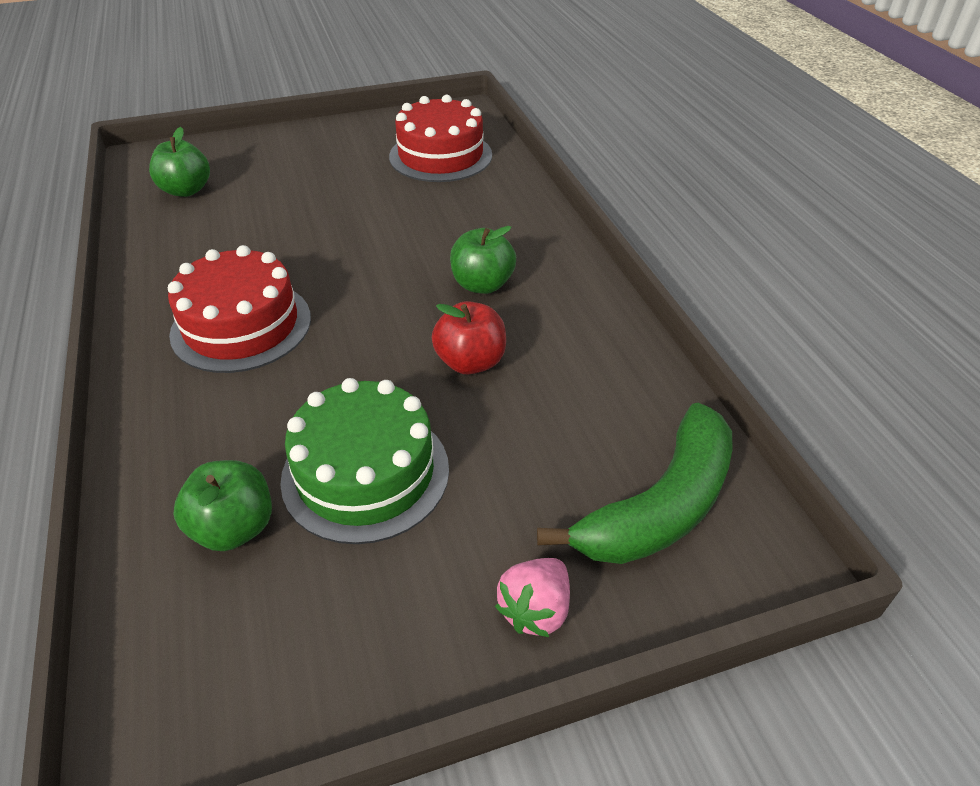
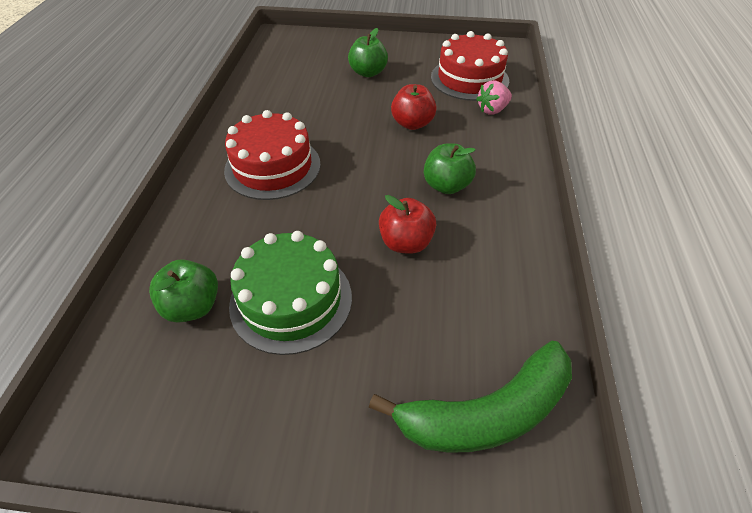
camera: 25 degrees right, 5 degrees up
green apple [149,127,210,197] -> green apple moved to [348,28,388,77]
pink strawberry [495,558,570,637] -> pink strawberry moved to [476,80,512,115]
none -> red apple [391,84,437,130]

